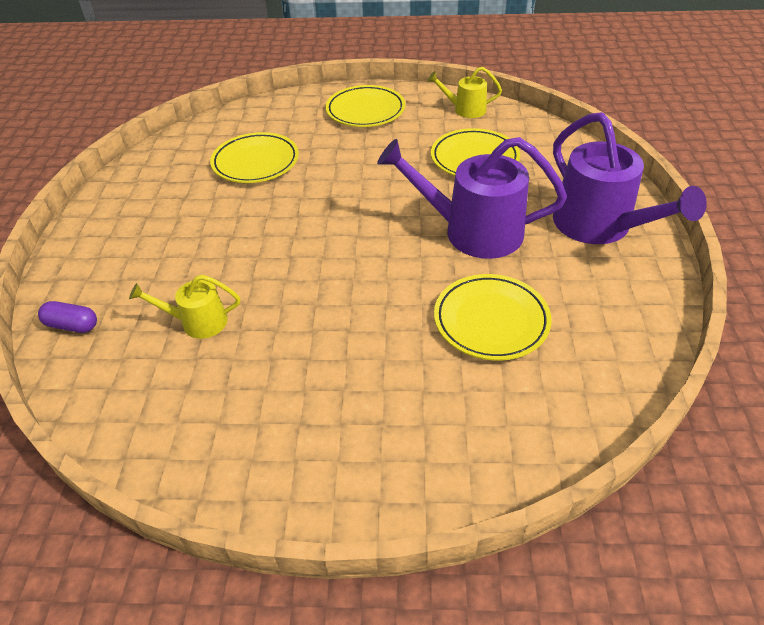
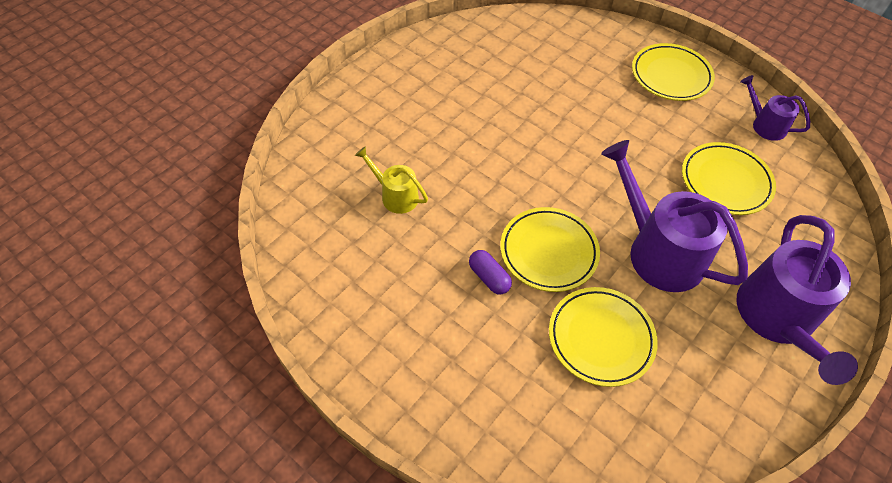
camera: 35 degrees right, 10 degrees up
purple capsule [38,301,97,333] -> purple capsule moved to [469,250,512,294]
yellow plate [210,132,299,183] -> yellow plate moved to [500,207,600,292]
yellow watering can [427,67,502,118] -> purple watering can [740,75,810,141]

